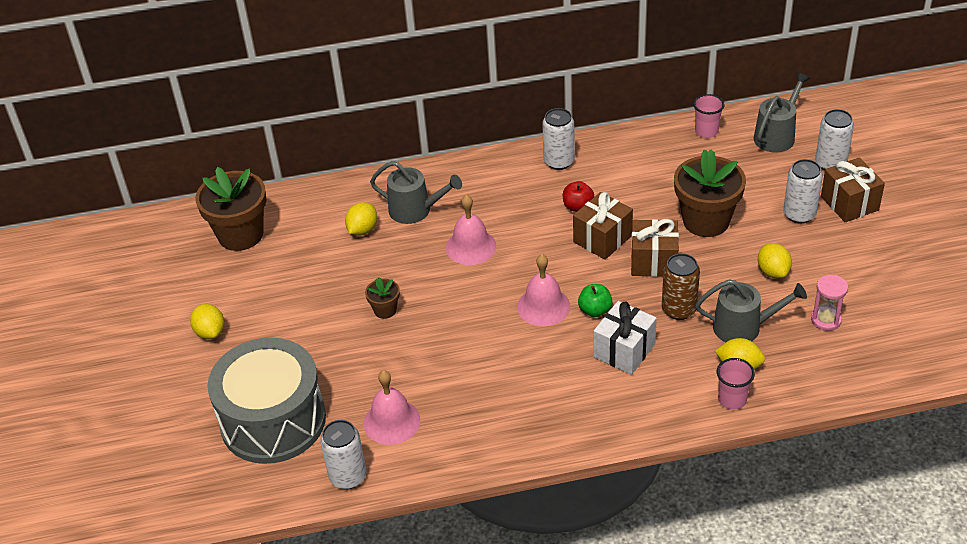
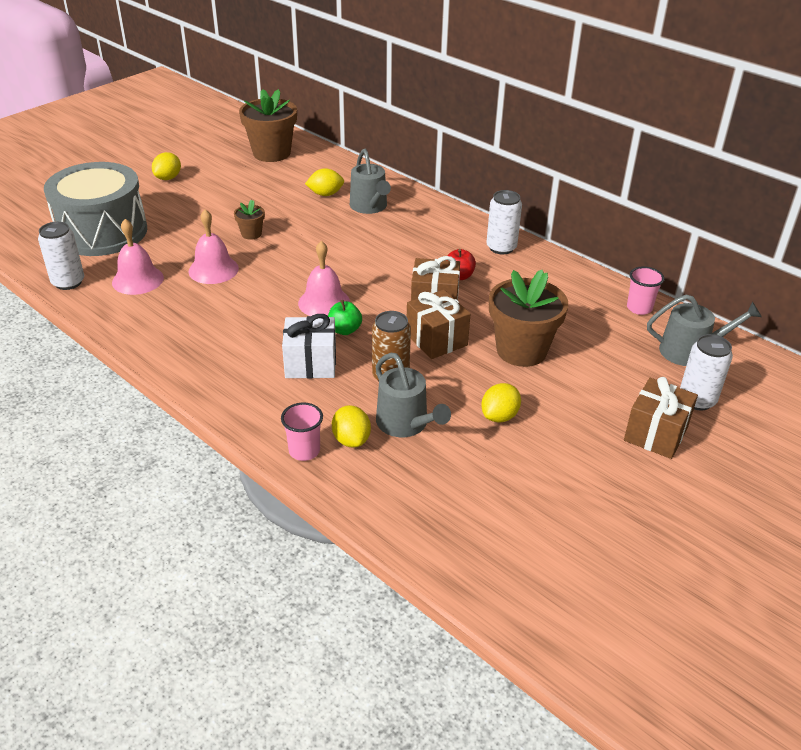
camera: 50 degrees right, 5 degrees down
pink bell [446,195,496,265] -> pink bell moved to [188,209,239,284]
white can [783,159,823,223] -> none
pink hourglass [811,275,848,331] -> none

